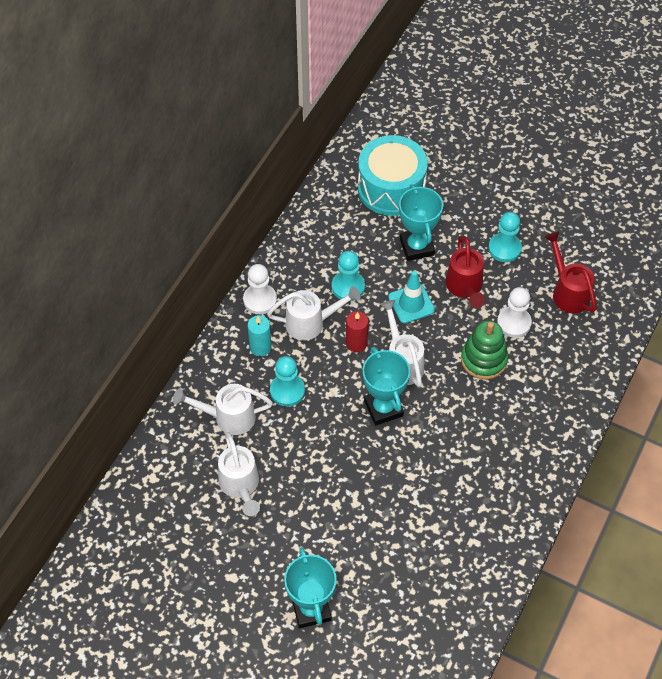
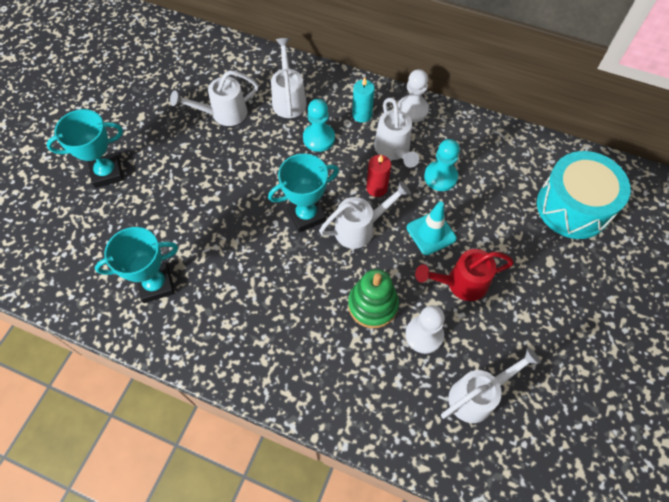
camera: 85 degrees right, 5 degrees up
turquoise trophy [399,184,443,261] -> turquoise trophy moved to [95,227,178,303]
turquoise pawn [488,212,522,262] -> none
red watering can [545,232,597,314] -> white watering can [441,347,541,423]

